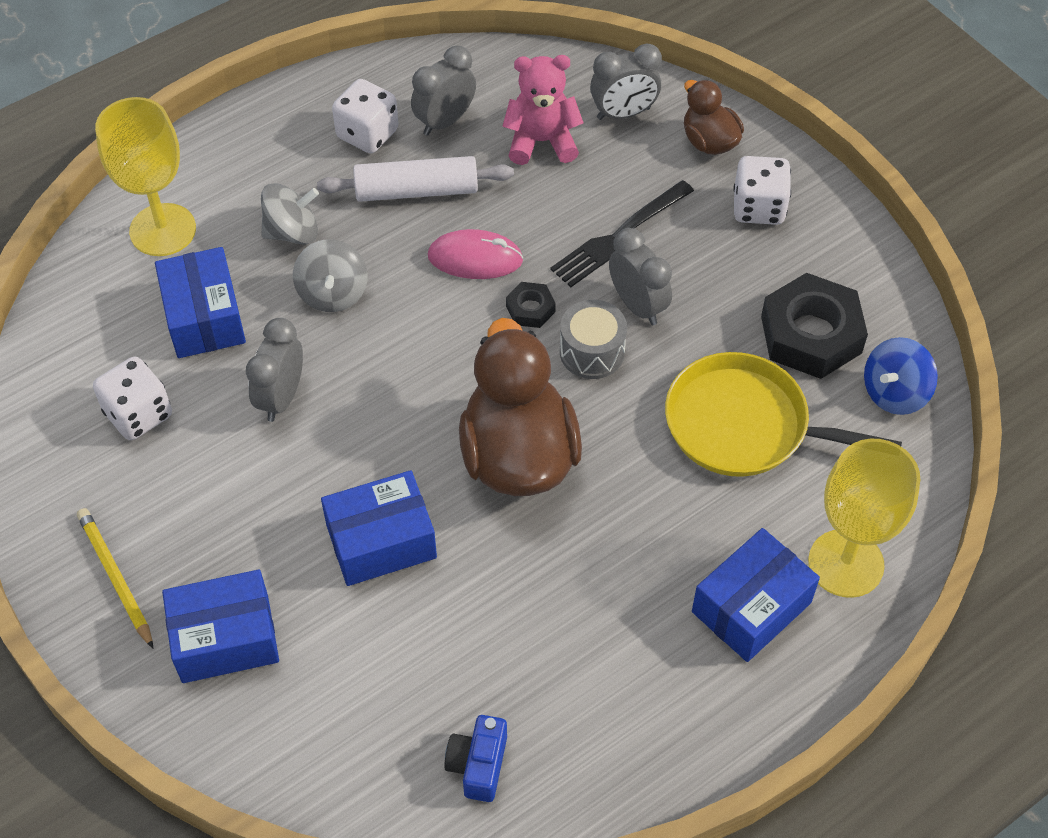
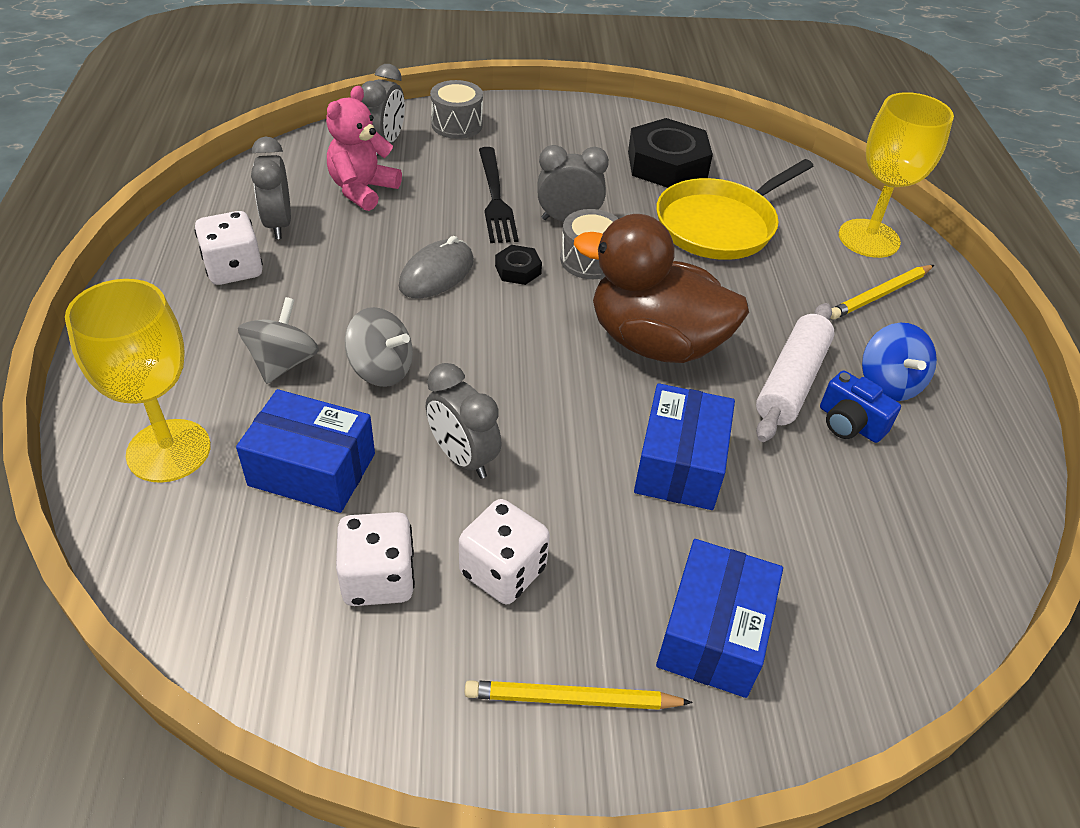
camera: 60 degrees left, 10 degrees down
white rolling pin [317,156,514,202] -> white rolling pin moved to [756,303,835,442]
pink mouse [428,229,523,279] -> grey mouse [399,236,474,299]
blue camera [444,715,507,802] -> blue camera moved to [820,371,901,443]
brown duck [684,80,744,155] -> grey drum [430,80,483,139]
blue box [692,528,820,662] -> yellow pencil [830,265,934,320]
white dice [733,156,791,225] -> white dice moved to [459,499,550,604]
blue spinning top [864,337,938,415] -> blue spinning top moved to [862,323,937,401]

